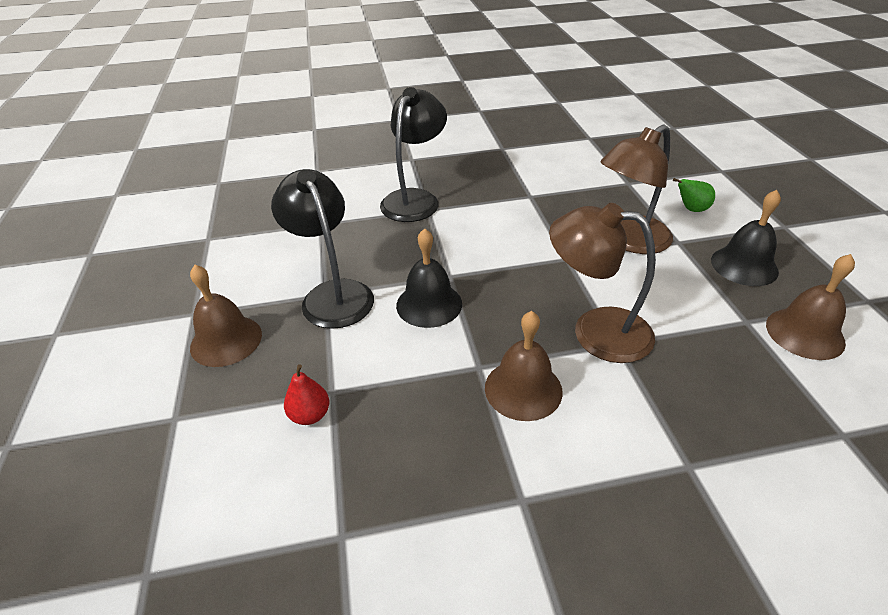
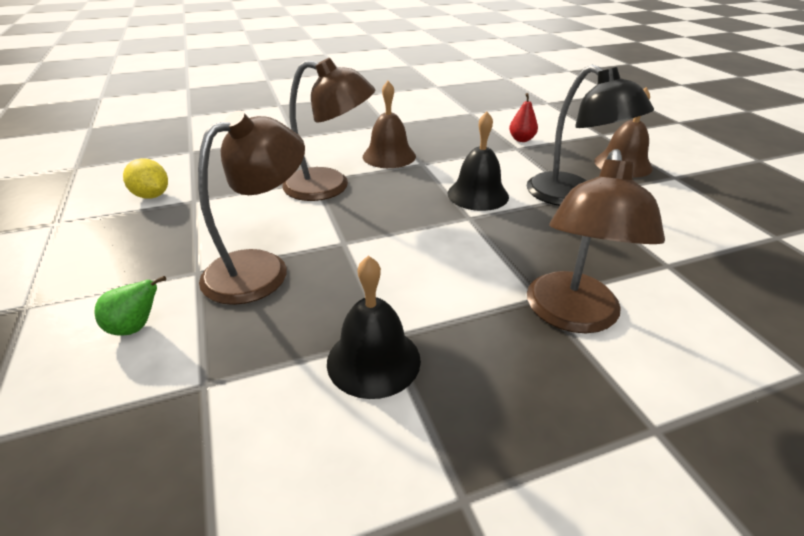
camera: 170 degrees right, 5 degrees down
black lamp [380,87,447,222] -> brown lamp [527,149,665,333]
black bell [711,190,781,286] -> black bell moved to [327,255,421,399]
brown bell [766,254,855,360] -> yellow lemon [123,158,168,199]

